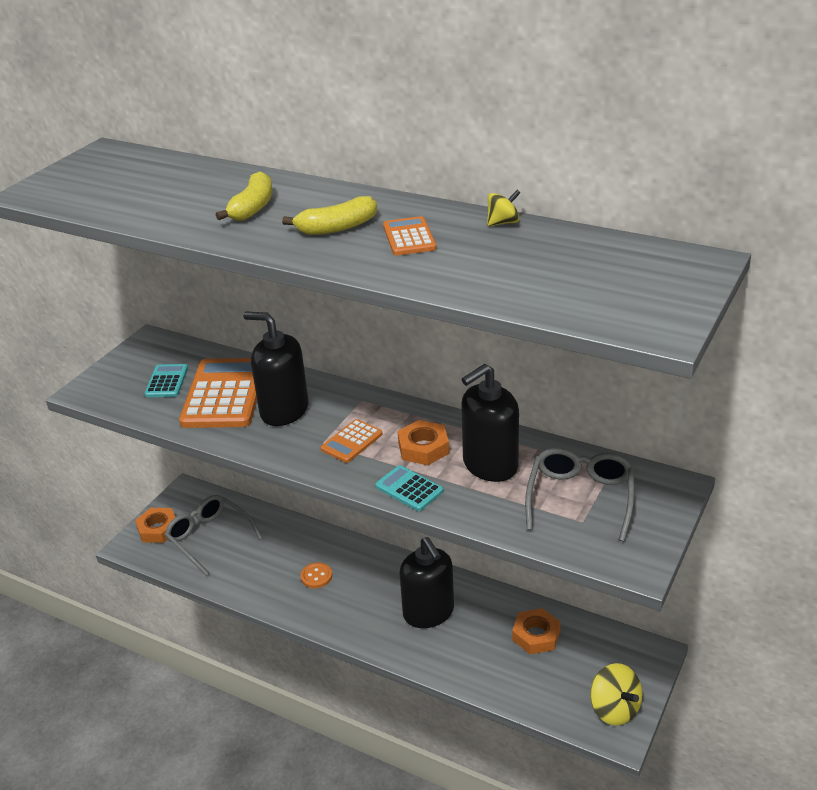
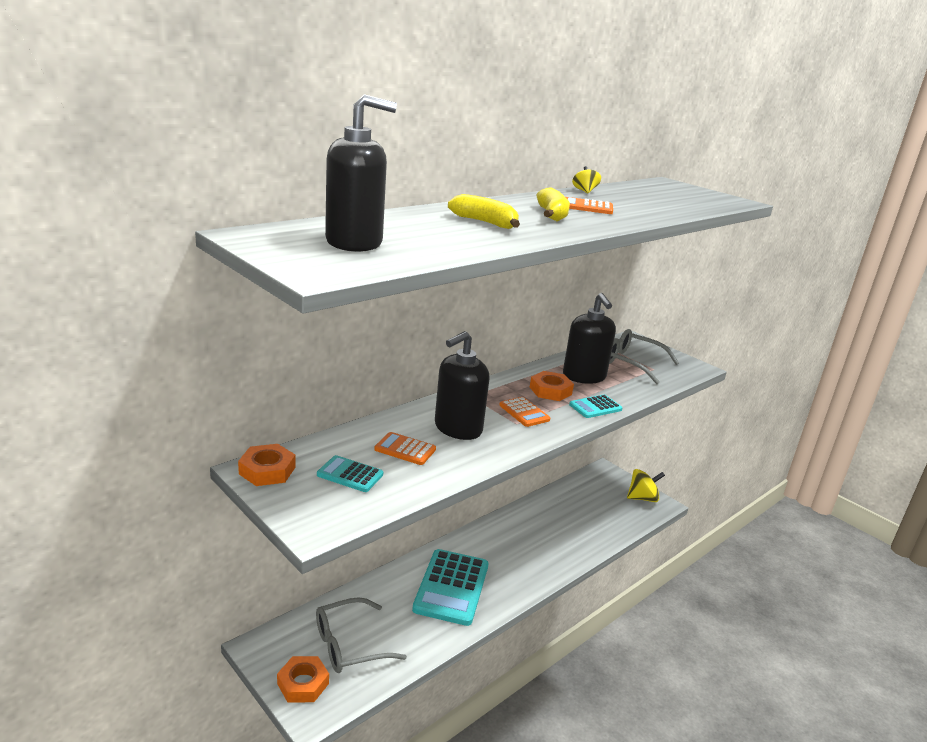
camera: 75 degrees left, 10 degrees down
orange calculator [179,358,257,428] -> orange calculator [374,432,436,465], size x0.49
orange button [300,562,332,588] -> turquoise calculator [412,549,489,626]
black soap dispenser [399,537,454,628] -> black soap dispenser moved to [325,94,397,252]
orange nut [512,608,561,654] -> orange nut moved to [238,444,295,486]

